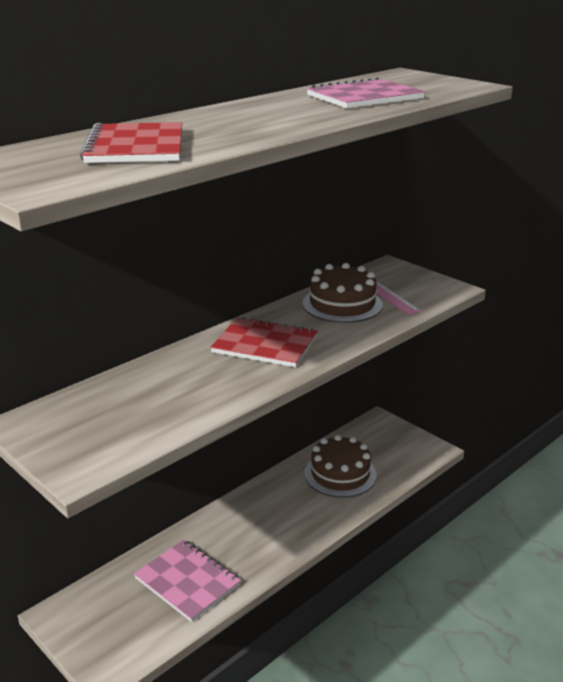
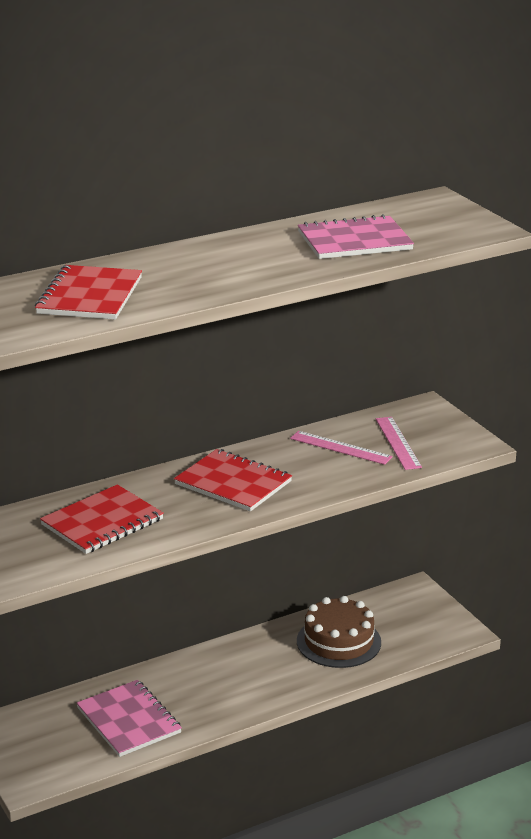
camera: 15 degrees right, 0 degrees up
brown cake [302,263,383,323] -> pink ruler [290,431,393,465]
none -> red notebook [40,484,164,554]

